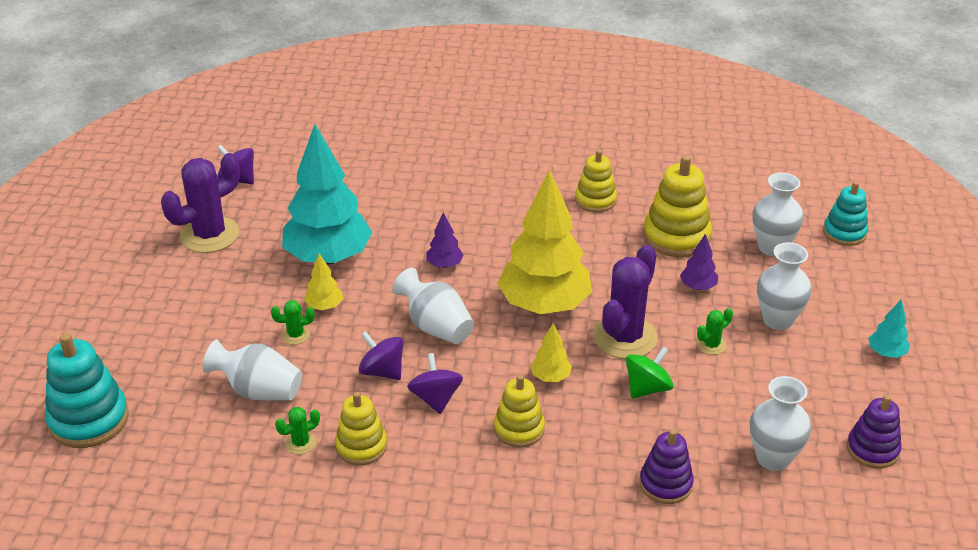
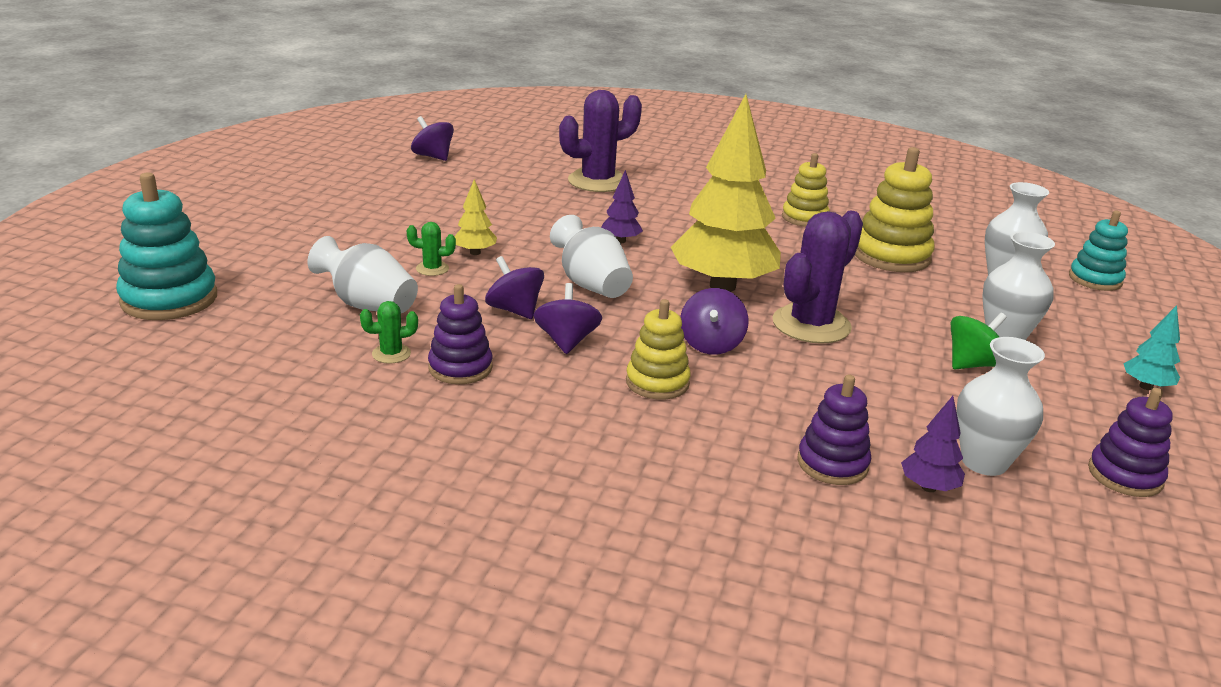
camera: 10 degrees right, 10 degrees down
purple cactus [161,153,240,253] -> purple cactus moved to [559,90,642,192]
turquoise tree [282,124,372,265] -> none
yellow stacking toy [335,392,387,466] -> purple stacking toy [428,284,493,384]
yellow tree [530,323,572,382] -> purple spinning top [680,288,749,355]
green spinning top [626,346,673,399] -> green spinning top moved to [951,313,1007,370]
purple tree [680,234,718,290] -> purple tree moved to [901,396,965,492]
green cactus [697,308,733,355] -> none

